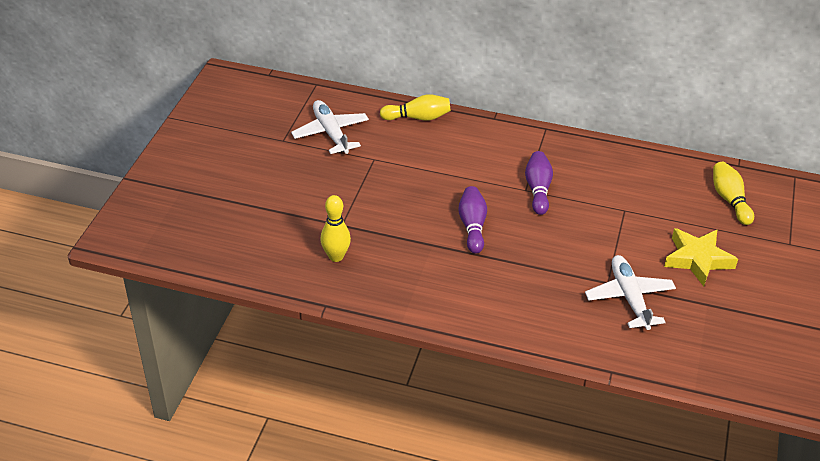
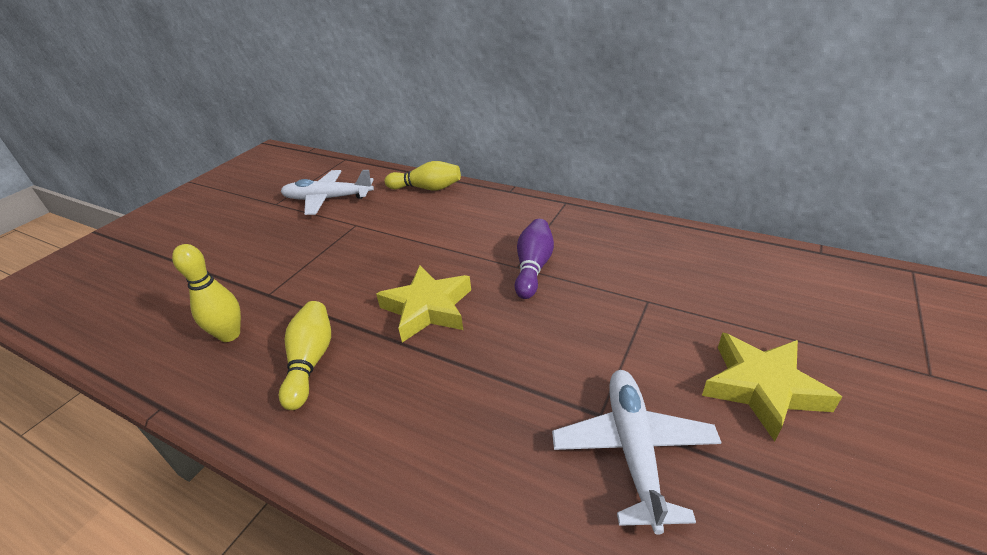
camera: 15 degrees right, 5 degrees down
white plane [291,100,369,154] -> white plane turned 75 degrees counterclockwise [280,170,374,215]
purple bowling pin [458,186,487,254] -> yellow star [376,266,471,342]
yellow bowling pin [713,162,754,225] -> yellow bowling pin moved to [279,301,331,410]

